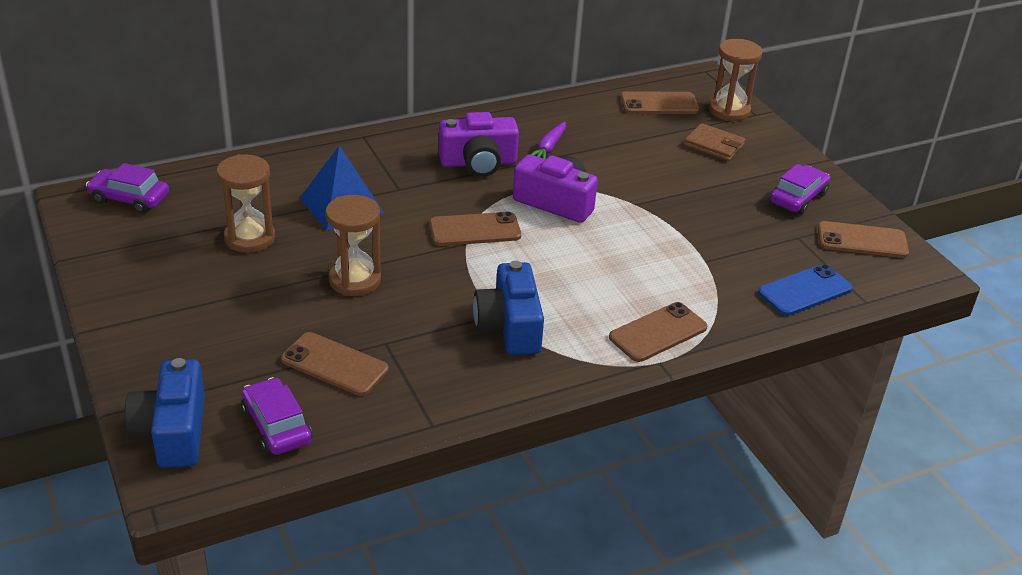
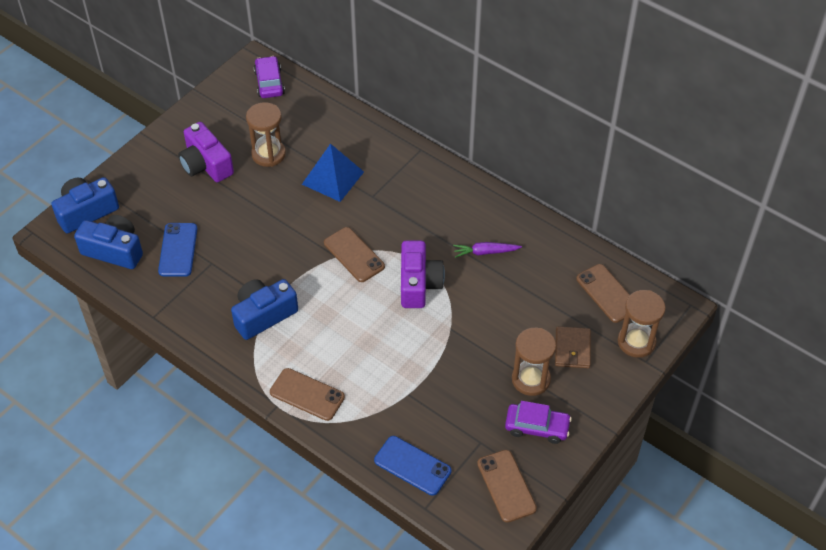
camera: 65 degrees right, 15 degrees up
purple car [241,377,312,455] -> blue camera [74,215,143,269]
brown phone [281,332,389,396] -> blue phone [158,223,197,277]
brown hourglass [325,195,381,296] -> brown hourglass moved to [512,328,556,396]
purple camera [439,112,519,177] -> purple camera moved to [178,122,234,182]

